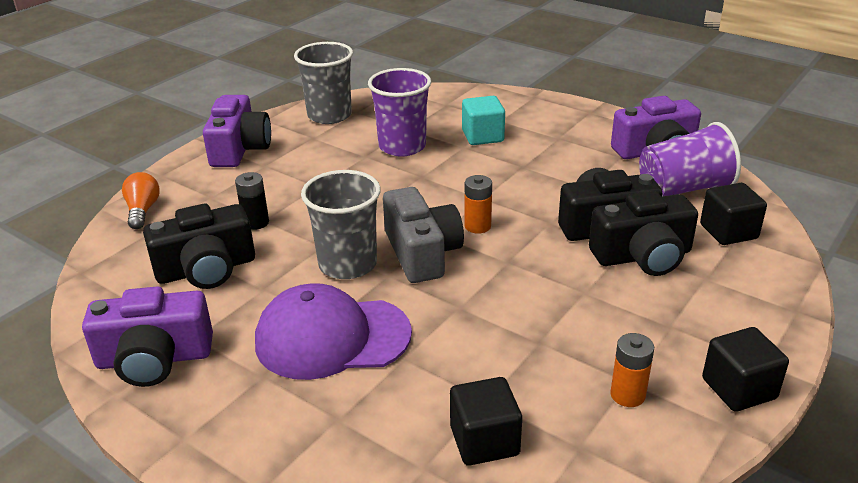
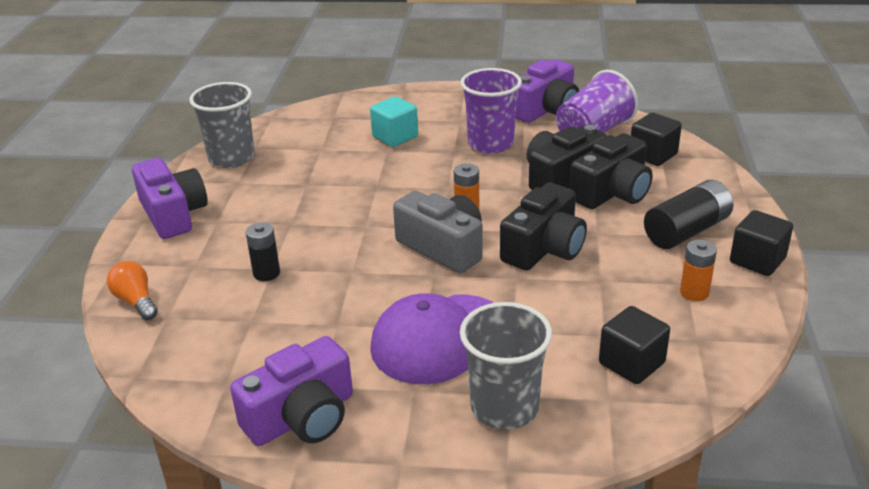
camera: 30 degrees left, 0 degrees up
black camera [143,204,255,289] -> black camera moved to [500,183,587,270]
grey cup [301,170,381,279] -> grey cup moved to [460,302,552,430]
purple cup [368,68,431,157] -> purple cup moved to [460,68,522,154]
none -> black battery [644,179,734,249]

